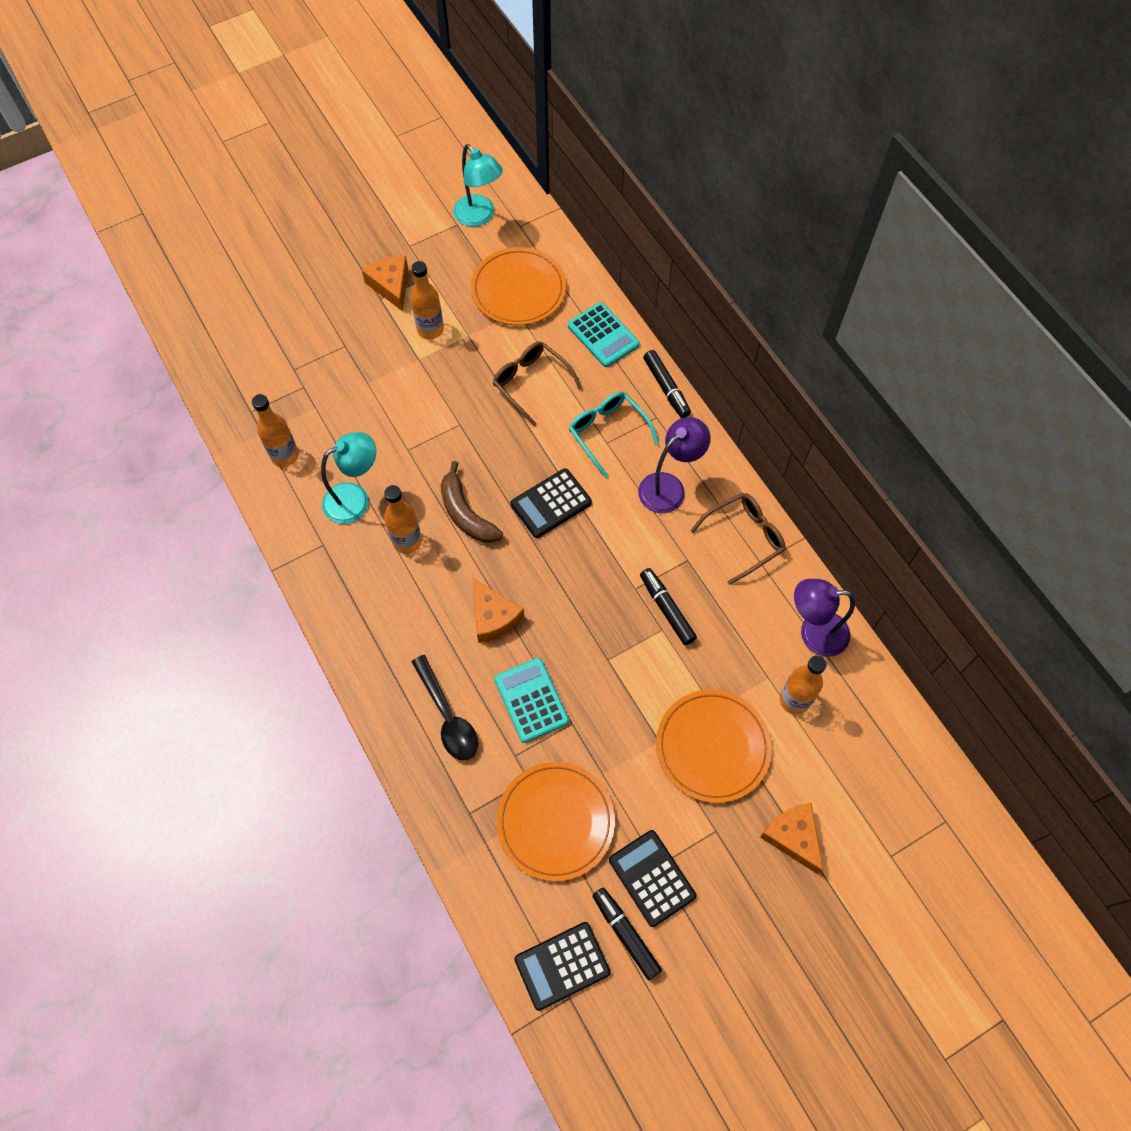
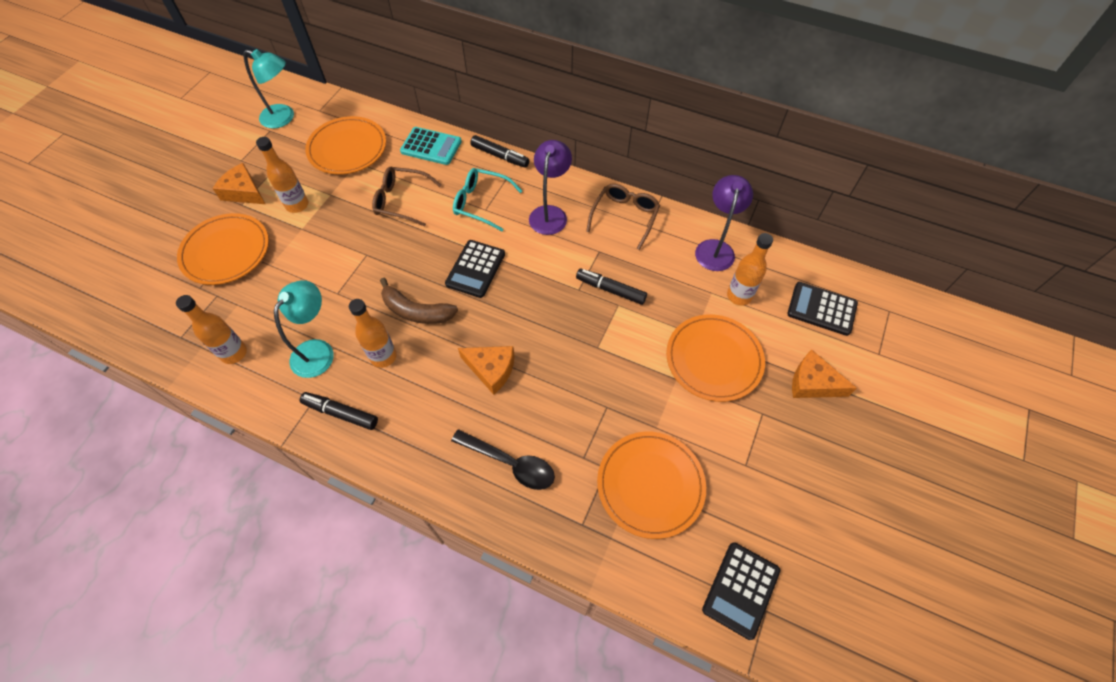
camera: 35 degrees left, 5 degrees down
turquoise calculator [494,658,569,743] -> none
black marker [592,888,662,980] -> black marker moved to [300,392,378,430]
black calculator [609,830,696,927] -> black calculator moved to [787,282,858,336]
purple lamp [794,579,855,657] -> purple lamp turned 135 degrees clockwise [695,175,753,271]
none -> orange plate [177,213,269,285]

